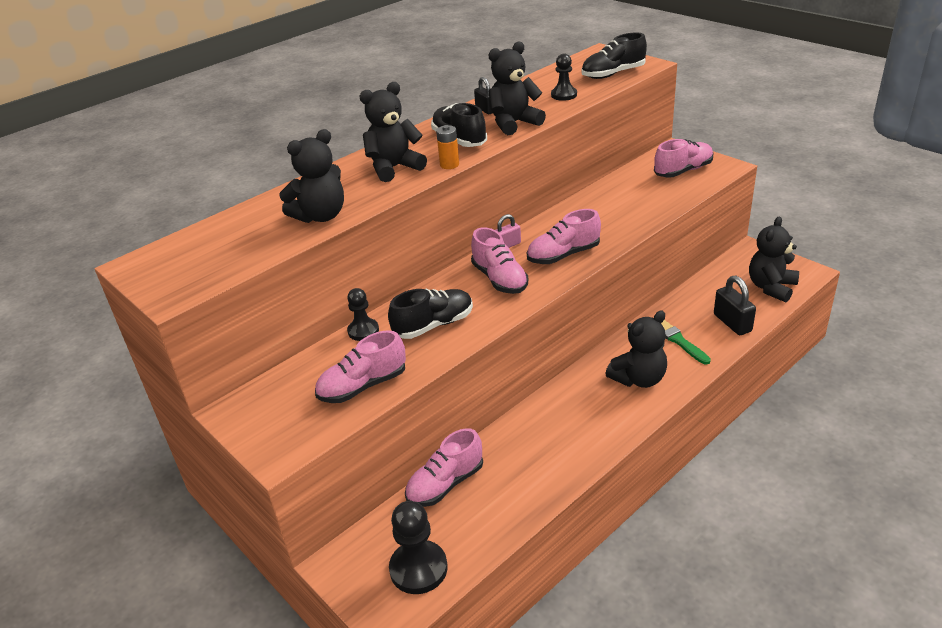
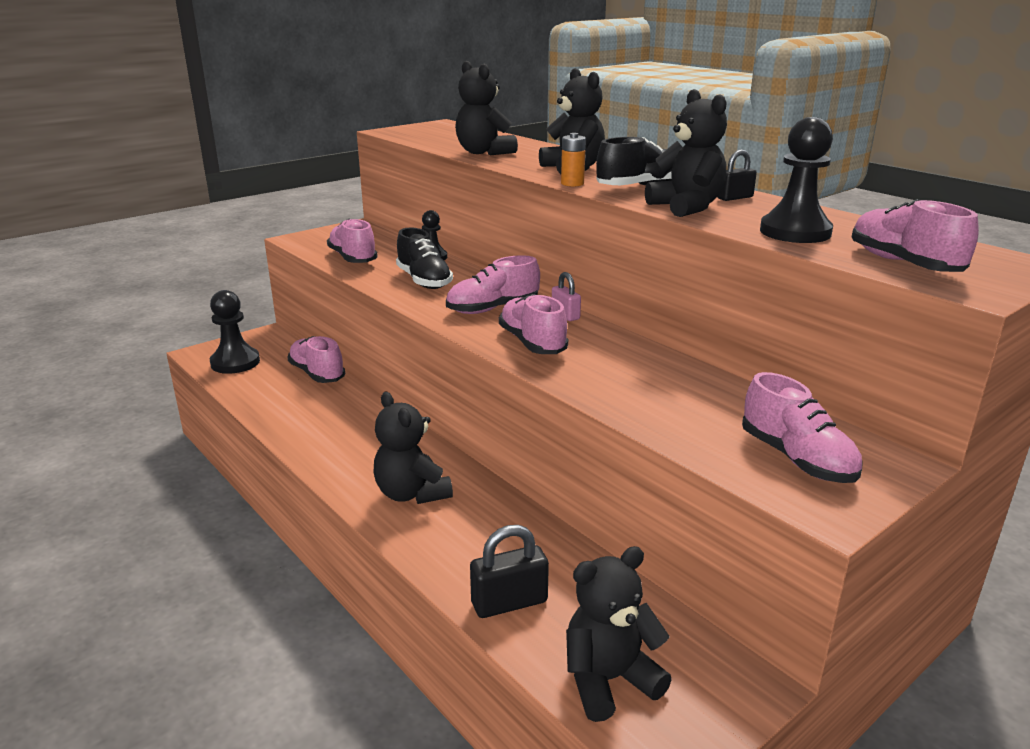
camera: 90 degrees right, 10 degrees down
black pawn [551,54,577,101] -> black pawn [760,117,833,243], size x1.62
black shoe [581,32,647,79] -> pink shoe [852,199,979,272]
green brush [661,320,711,365] -> none
black teddy bear [749,217,799,302] -> black teddy bear turned 60 degrees counterclockwise [566,546,672,722]

